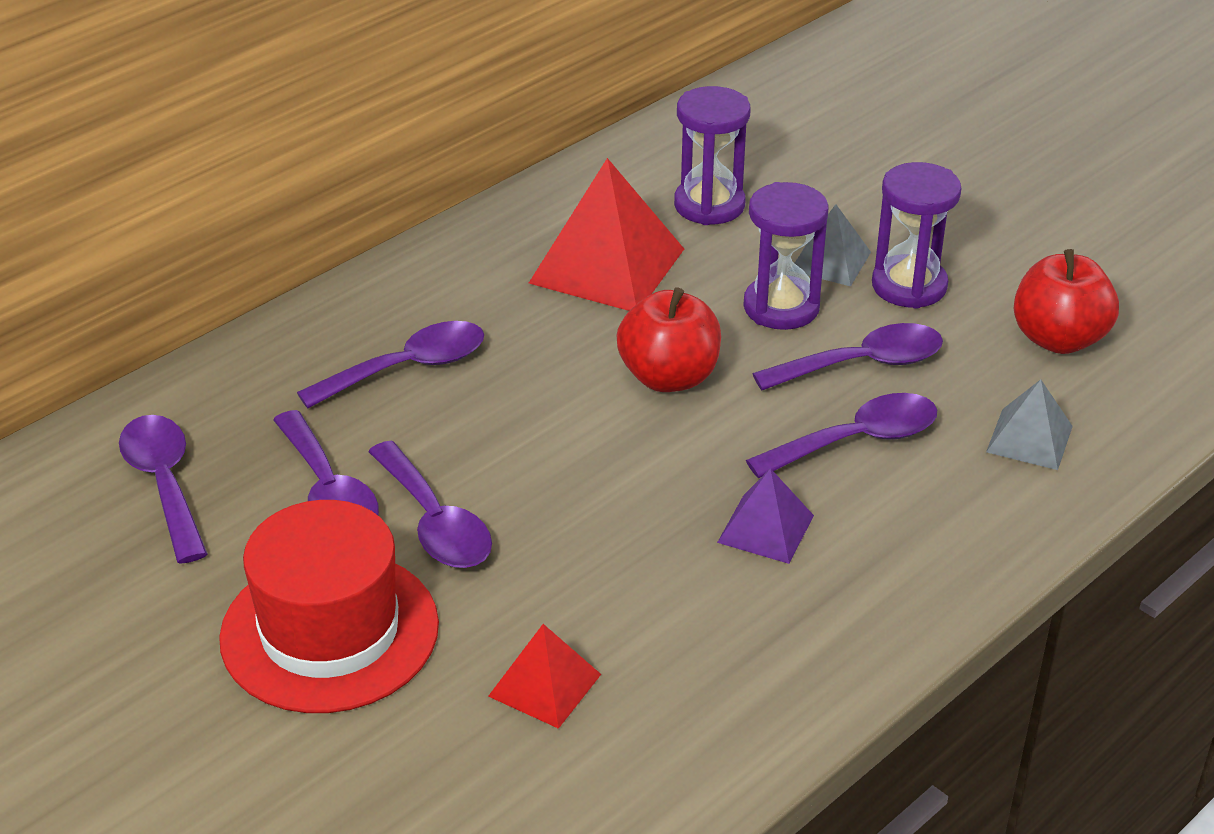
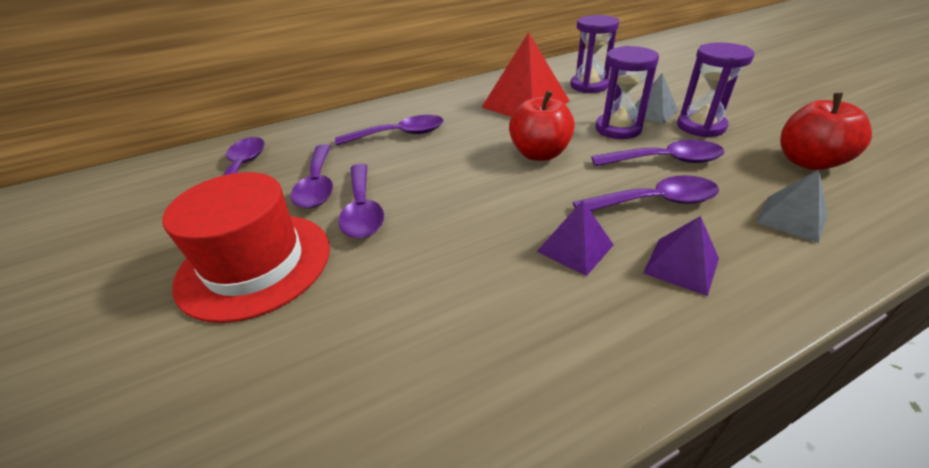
camera: 20 degrees right, 0 degrees up
red pyramid [488,624,601,729] -> none
none -> purple pyramid [643,216,719,296]

